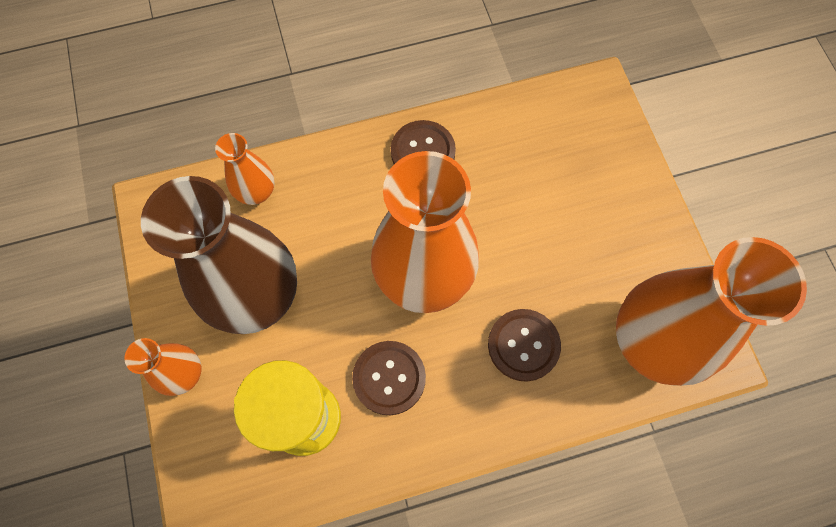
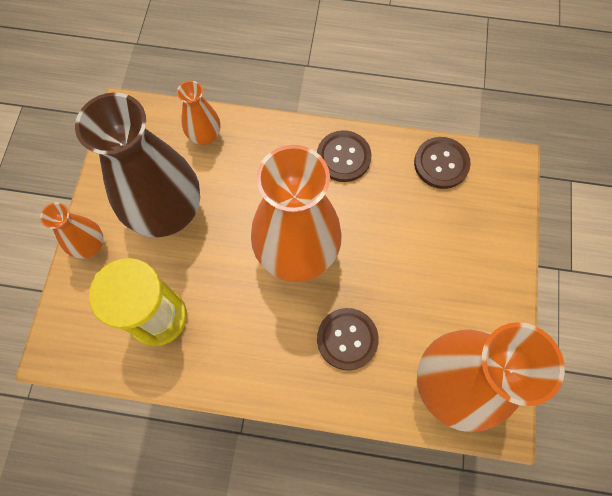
camera: 25 degrees right, 0 degrees up
brown button [352,341,426,415] -> brown button moved to [414,137,471,189]

